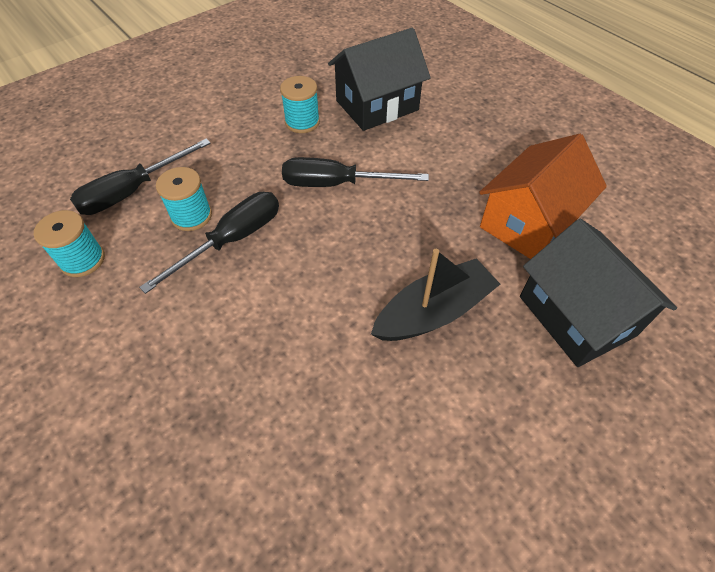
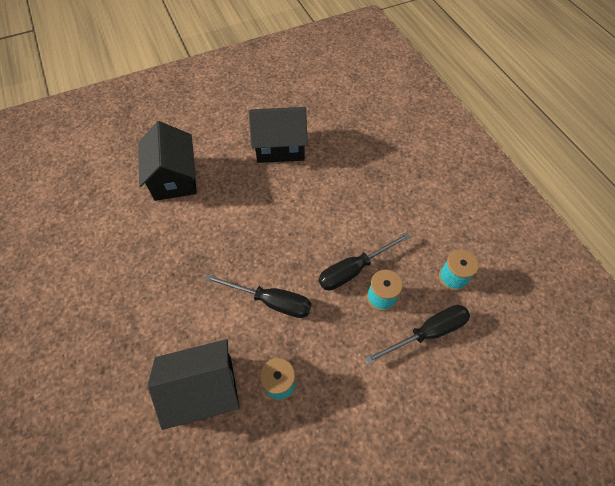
camera: 165 degrees left, 5 degrees up
black boat [371,249,500,341] -> none
orange house [479,134,607,259] -> none
none -> black house [249,107,308,163]

